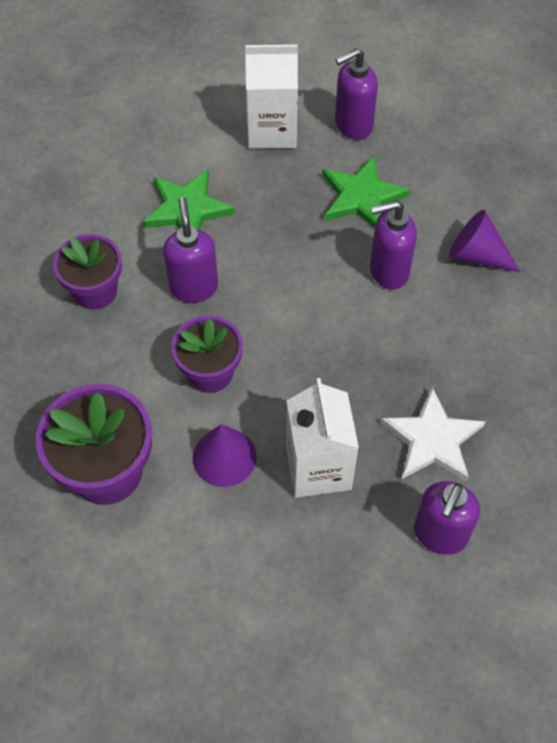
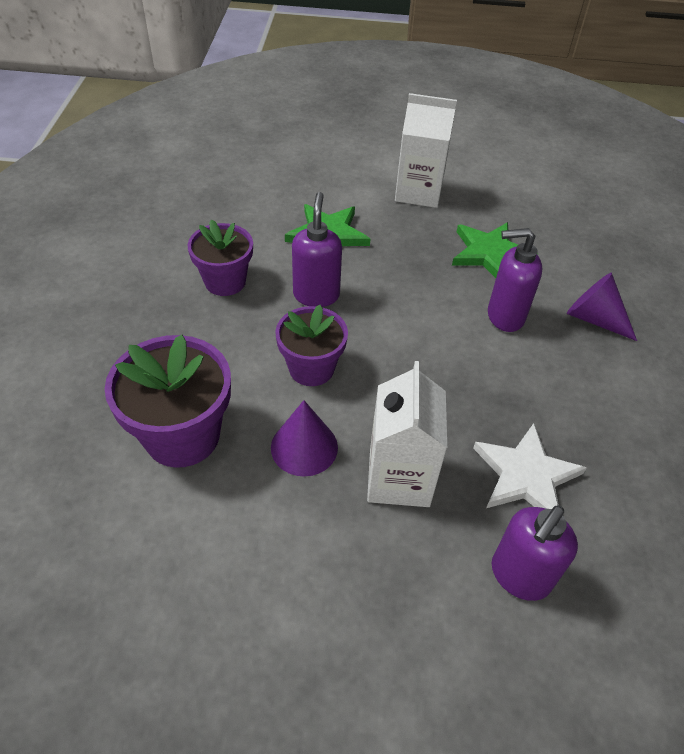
camera: 10 degrees right, 10 degrees down
purple soap dispenser [335,48,378,140] -> none

